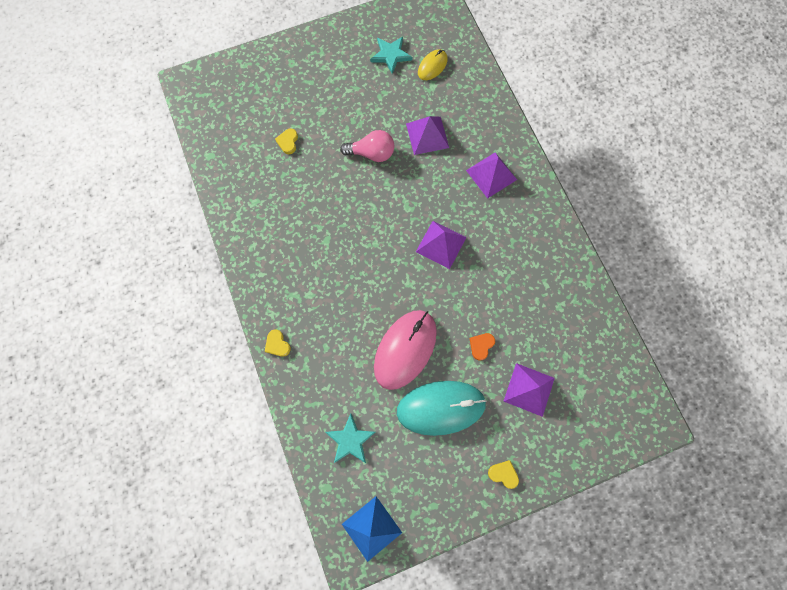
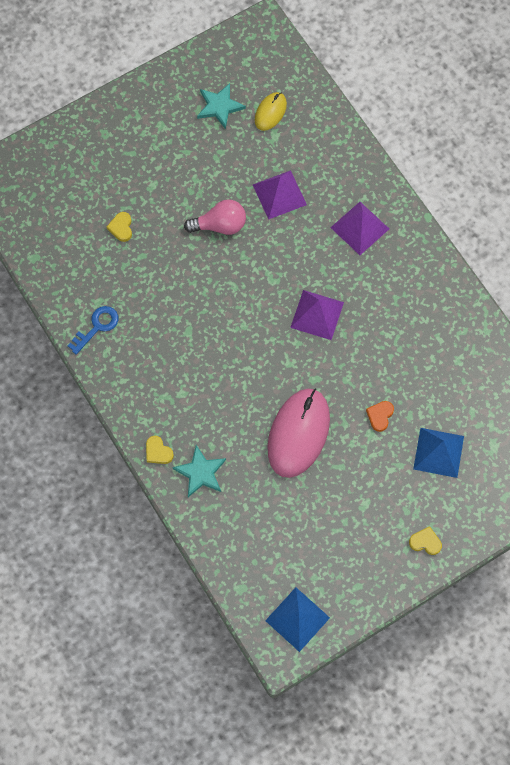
camera: 10 degrees left, 5 degrees down
turquoise star [325,413,375,463] -> turquoise star moved to [173,445,226,497]
turquoise mouse [397,381,487,436] -> none
purple pyramid [504,363,555,417] -> blue pyramid [413,428,464,478]
none -> blue key [68,306,119,355]

